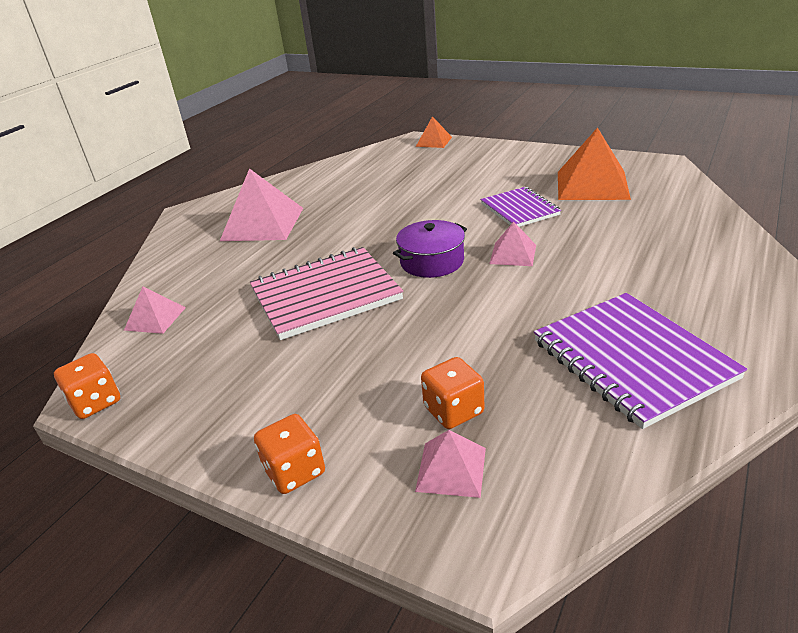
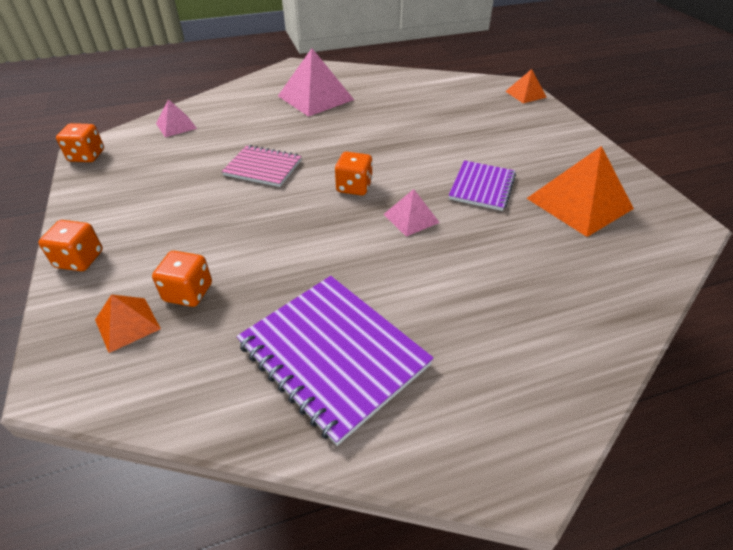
camera: 40 degrees right, 10 degrees up
pink notebook [250,247,403,340] -> pink notebook [221,145,302,187], size x0.61
purple pot [393,220,467,278] -> orange dice [335,152,373,196]
pink pyramid [415,430,486,498] -> orange pyramid [95,294,161,353]
purple notebook [534,293,747,429] -> purple notebook turned 60 degrees counterclockwise [236,276,434,446]

